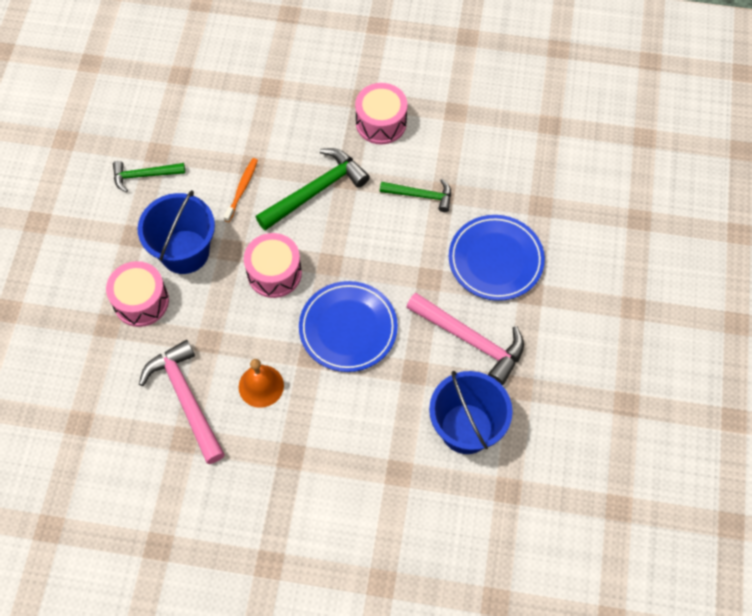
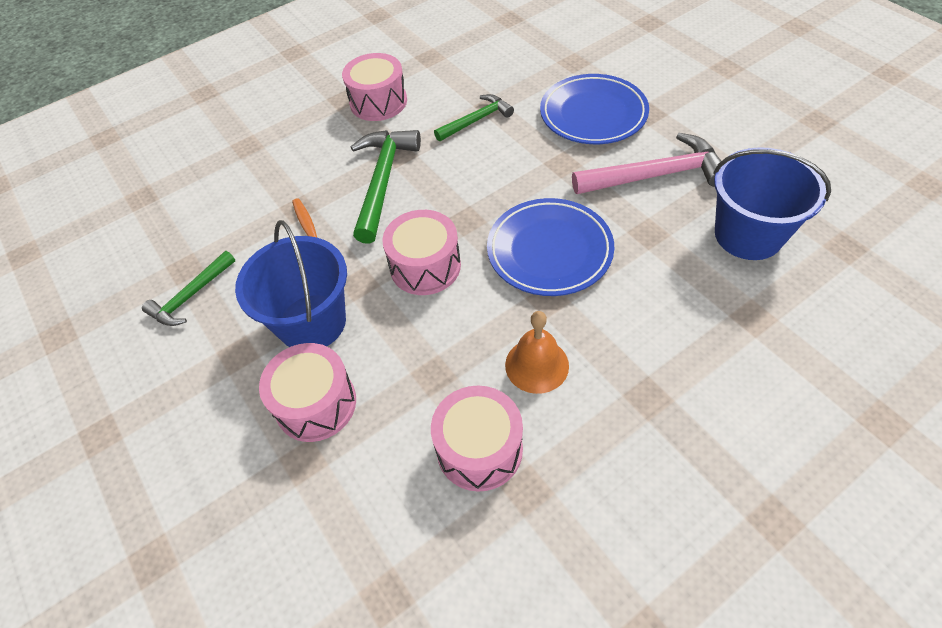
camera: 40 degrees left, 10 degrees down
pink hammer [139,340,225,464] -> pink drum [431,386,523,492]

